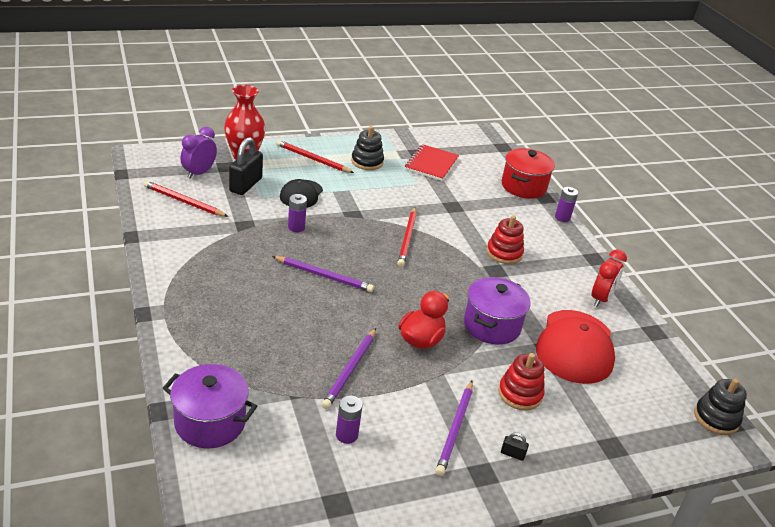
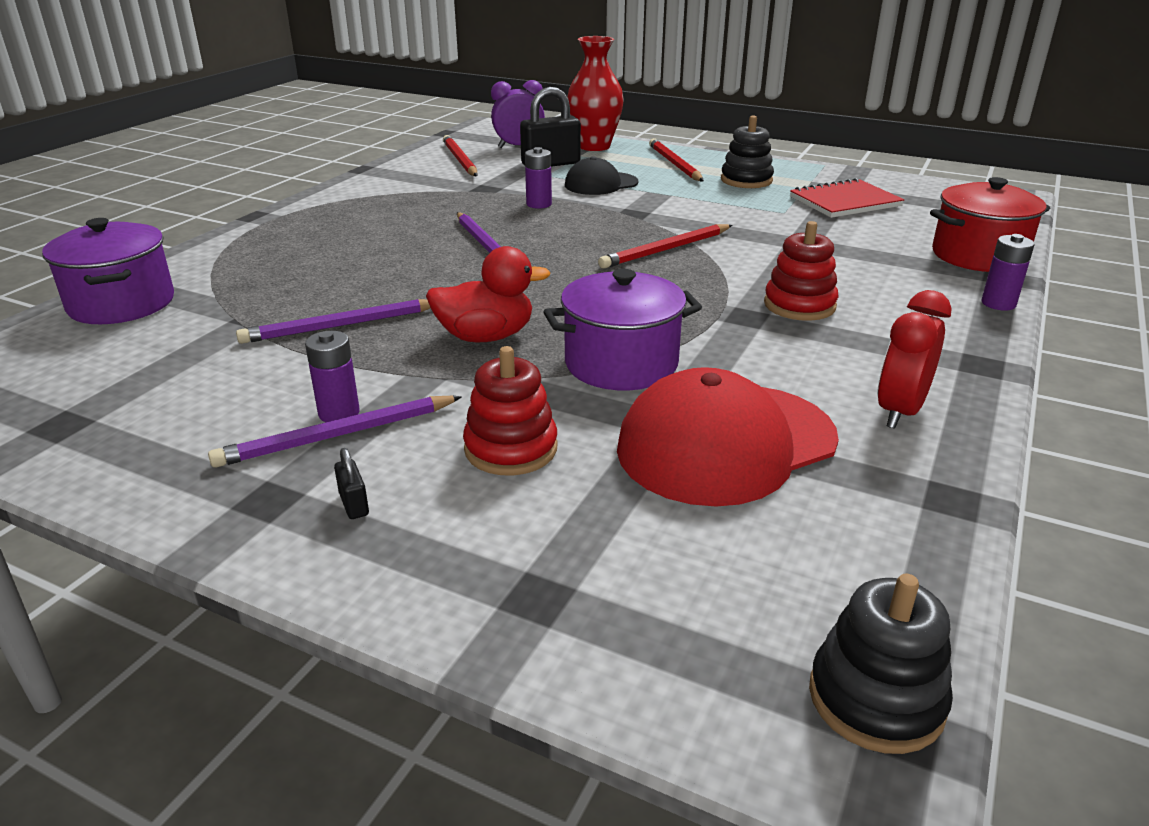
camera: 50 degrees right, 5 degrees down
purple battery [336,396,363,444] -> purple battery moved to [305,331,360,422]
red clock [592,249,627,307] -> red clock turned 135 degrees clockwise [877,290,952,429]

